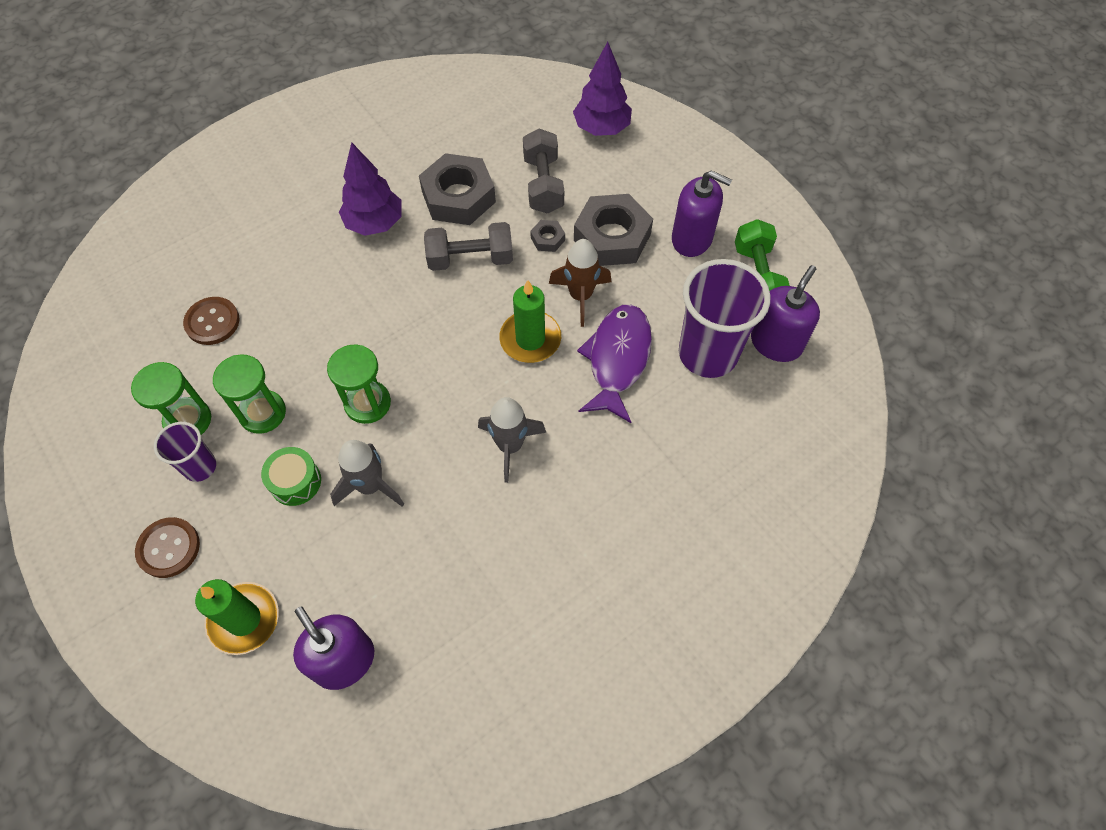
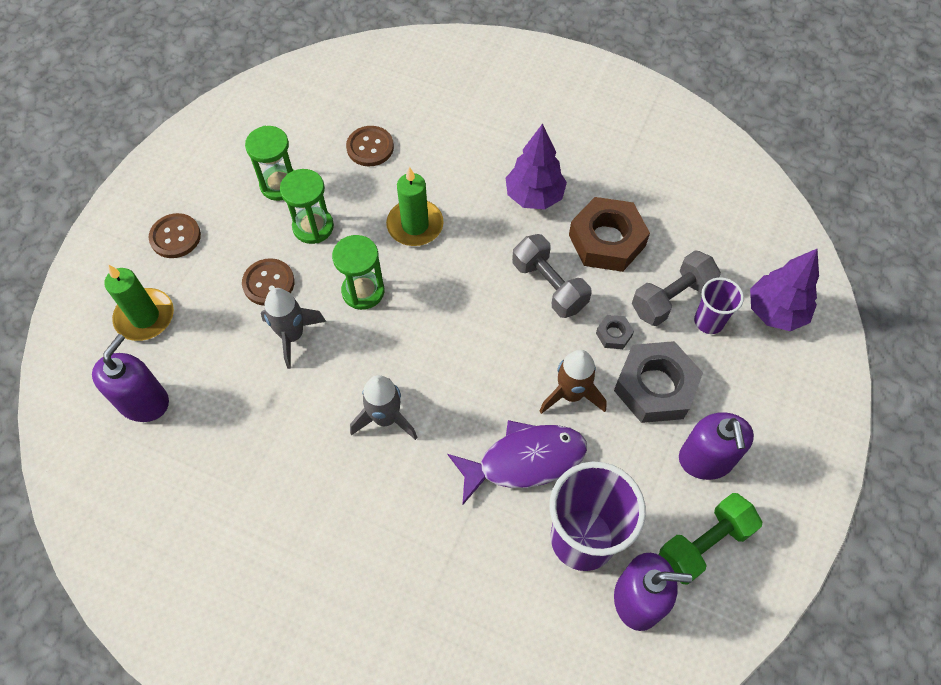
camera: 60 degrees right, 0 degrees up
purple cup [154,422,216,482] -> purple cup moved to [694,277,744,334]
green drum [261,447,321,506] -> brown button [242,258,295,306]
grey nut [419,153,496,225] -> brown nut [569,197,650,272]
green candle [499,280,561,363] -> green candle moved to [386,167,444,246]

